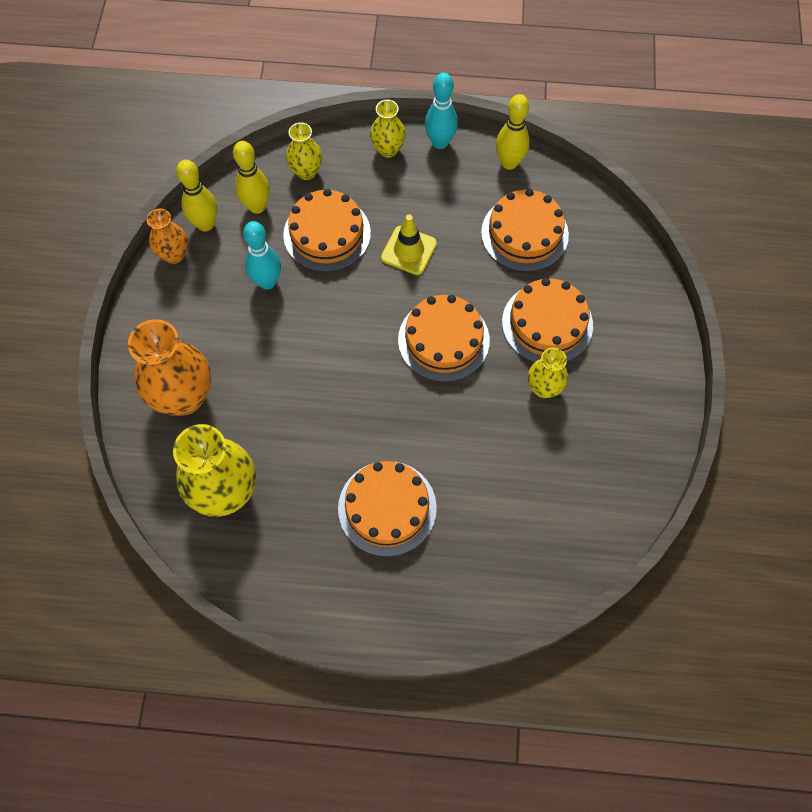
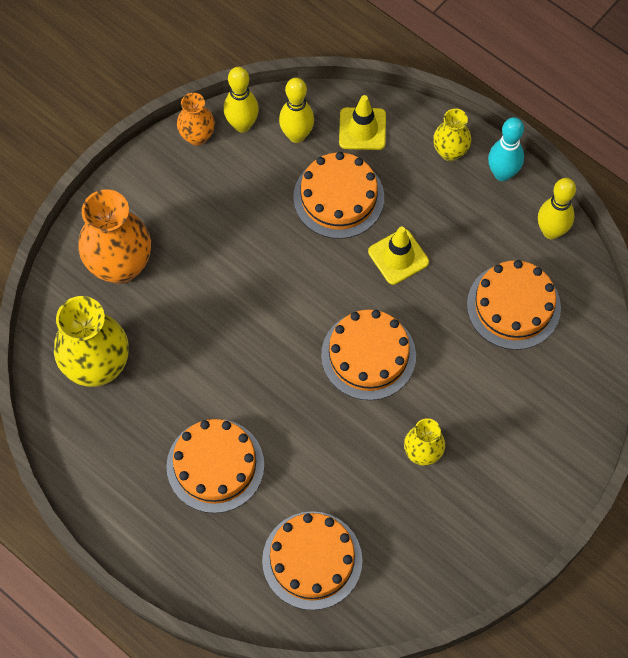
camera: 35 degrees right, 0 degrees up
turquoise bowling pin [243,221,281,290] -> none
yellow vase [286,122,322,180] -> yellow traffic cone [339,95,386,150]
orange cake [502,278,593,363] -> orange cake moved to [262,511,362,610]

